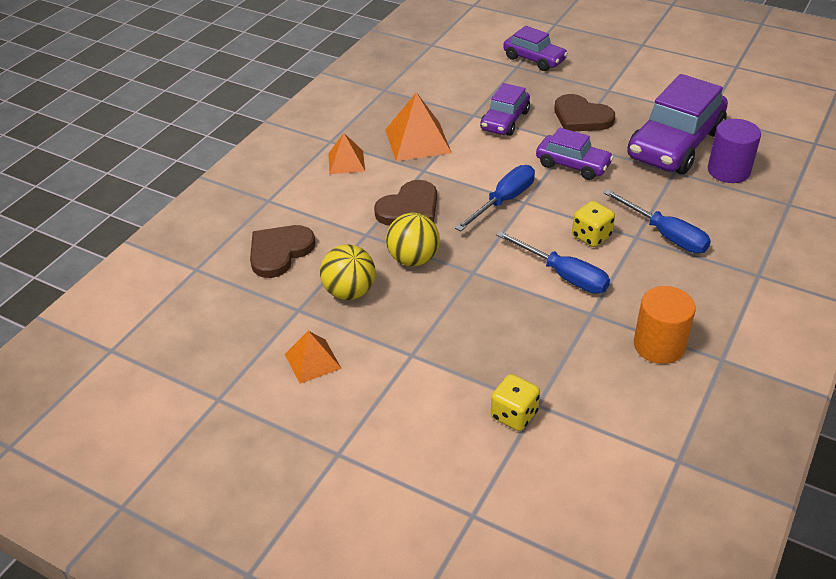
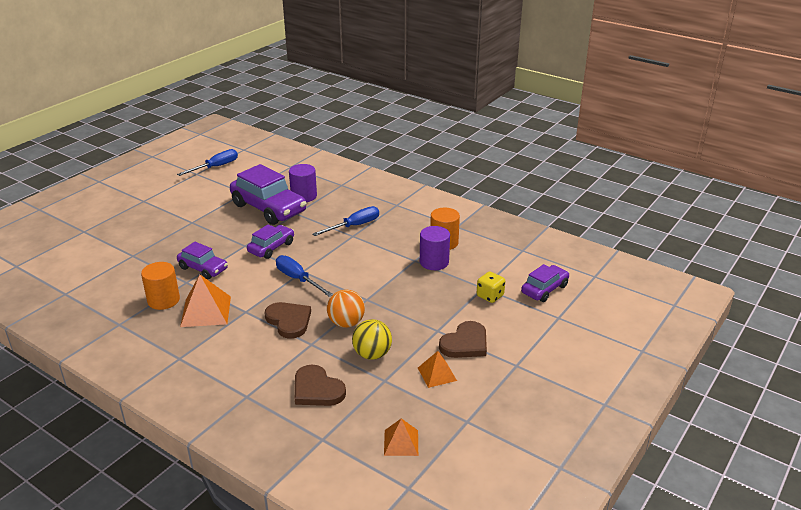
camera: 85 degrees left, 10 degrees down
orange pyramid [328,133,365,174] -> orange pyramid moved to [384,418,418,456]
yellow ball [386,213,440,266] -> orange ball [327,289,365,328]
blue screwdriver [496,231,610,294] -> blue screwdriver moved to [177,149,238,176]
purple car [503,26,568,71] -> purple car moved to [521,264,569,302]
brown heart [554,94,615,131] -> brown heart moved to [439,321,487,358]
yellow dice [572,201,615,247] -> none
none -> orange cylinder [141,262,180,310]
none -> purple cylinder [420,226,450,270]

